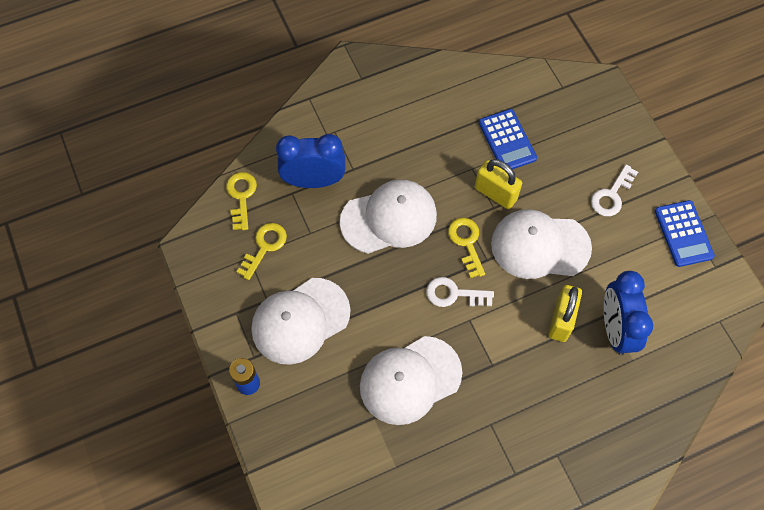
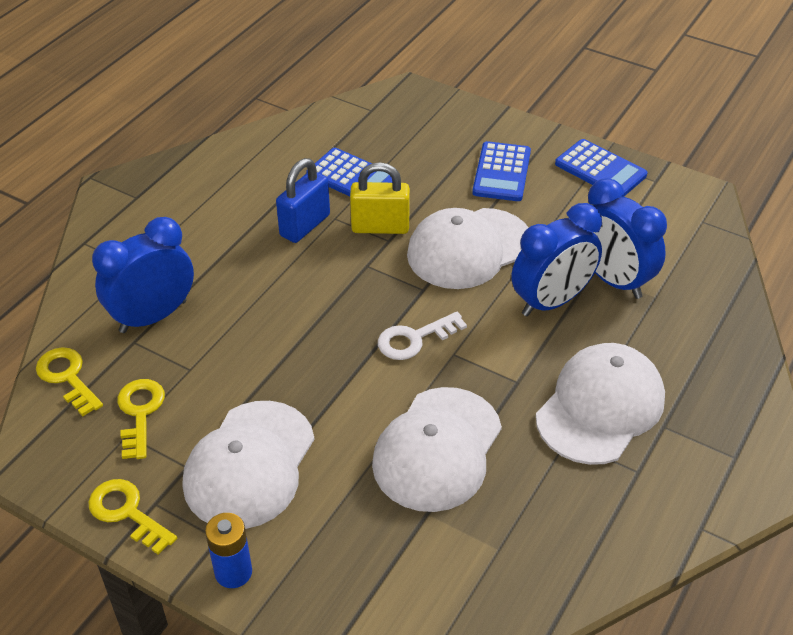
camera: 35 degrees left, 20 degrees down
white cap [340,179,437,254] -> white cap moved to [536,343,665,465]
yellow key [448,218,485,278] -> yellow key moved to [88,479,177,555]
yellow padlock [549,285,582,342] -> blue clock [511,203,602,316]
white key [591,164,638,216] -> blue calculator [472,141,531,201]
none -> blue padlock [276,158,330,243]

